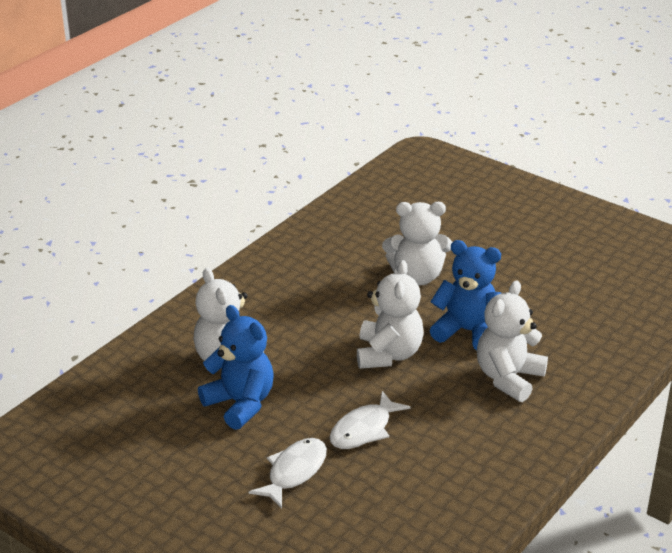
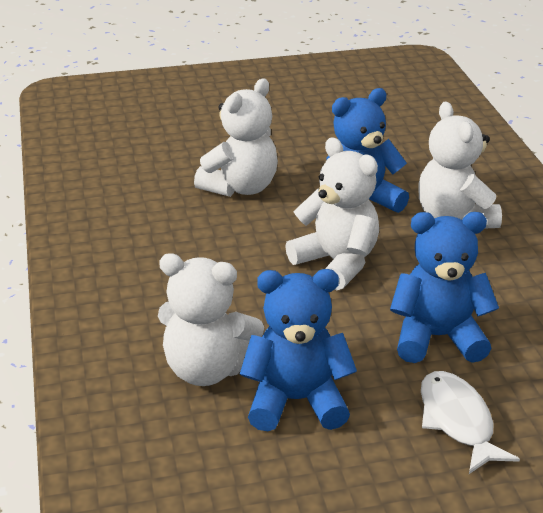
camera: 50 degrees left, 0 degrees up
white fish [330,391,411,449] -> blue teddy bear [390,212,499,363]

